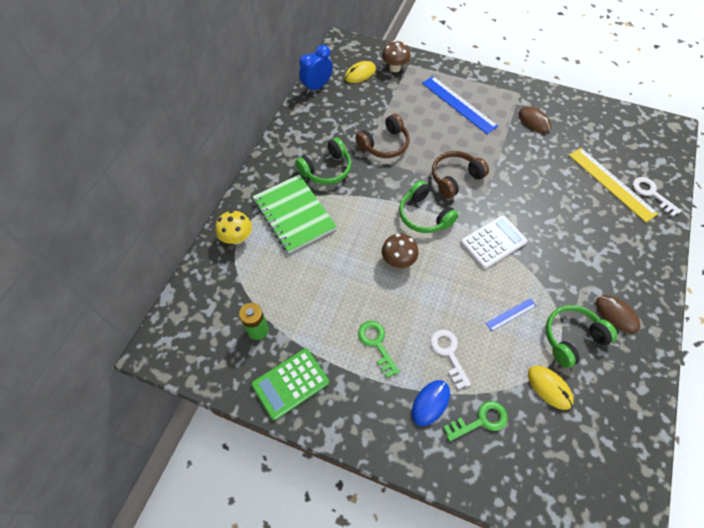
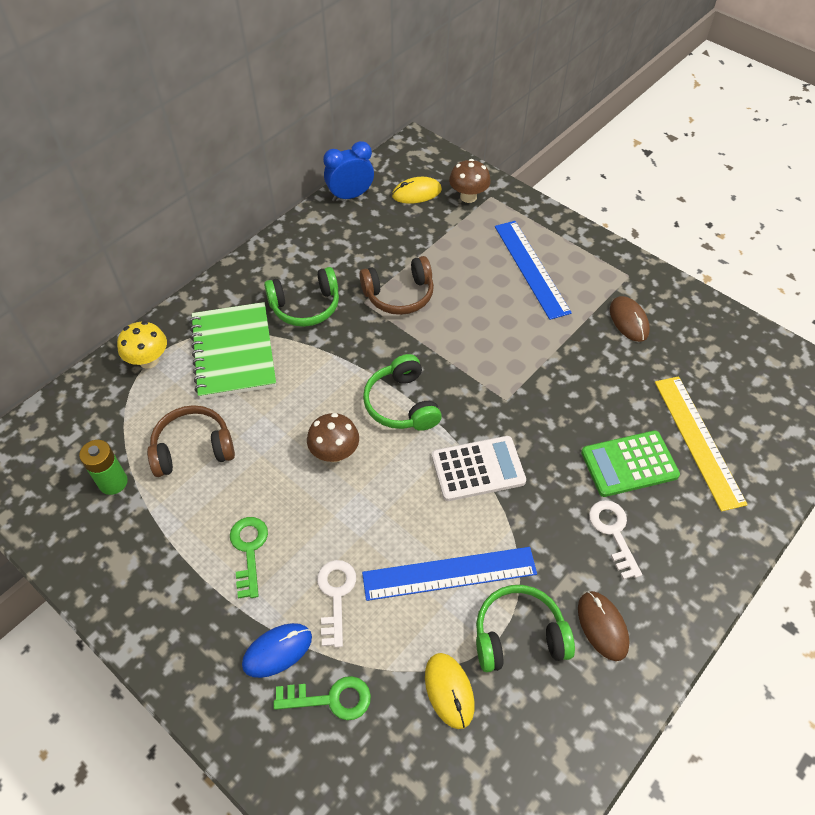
camera: 20 degrees right, 5 degrees down
green calculator [252,348,329,420] -> green calculator moved to [581,430,680,497]
brown headphones [432,151,489,198] -> brown headphones moved to [147,405,235,477]
blue ruler [486,298,536,331] -> blue ruler [362,547,537,601], size x2.09
white key [633,177,681,217] -> white key moved to [589,500,642,580]

